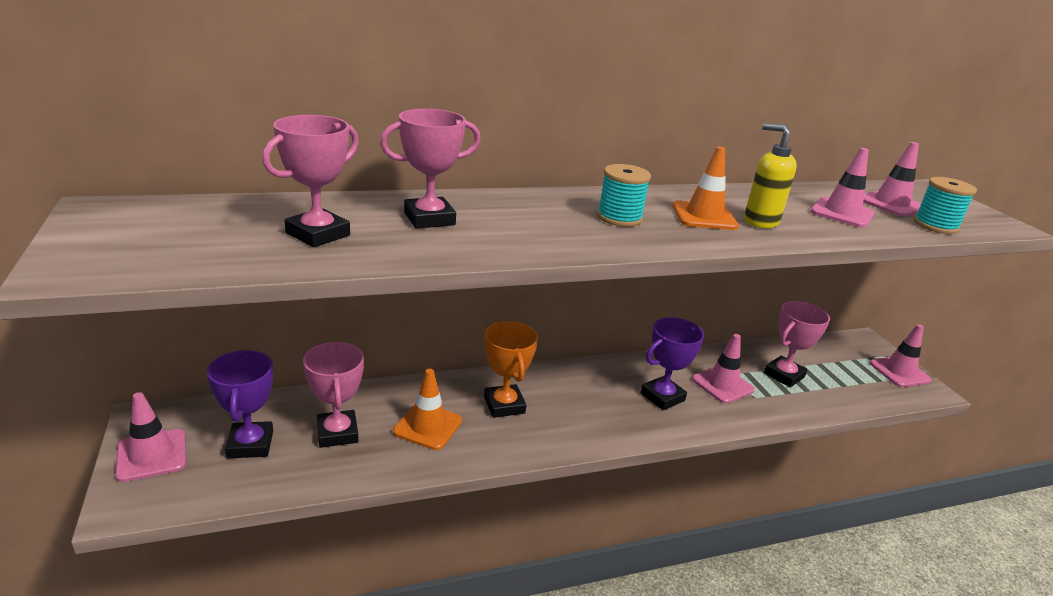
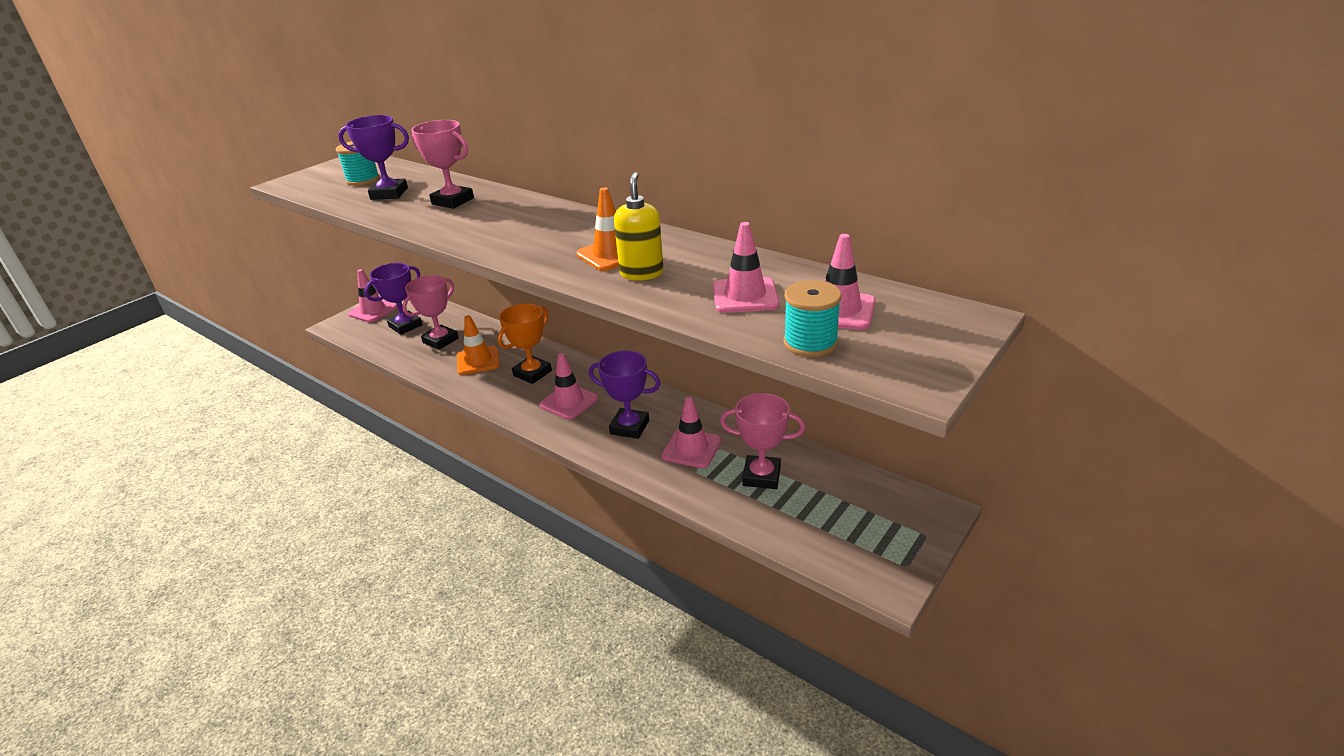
camera: 60 degrees right, 5 degrees up
pink trophy [262,115,359,247] -> purple trophy [338,115,409,200]
turquoise spool [597,164,651,227] -> turquoise spool moved to [336,141,380,186]
pink traffic cone [870,324,932,387] -> pink traffic cone moved to [539,353,598,420]

